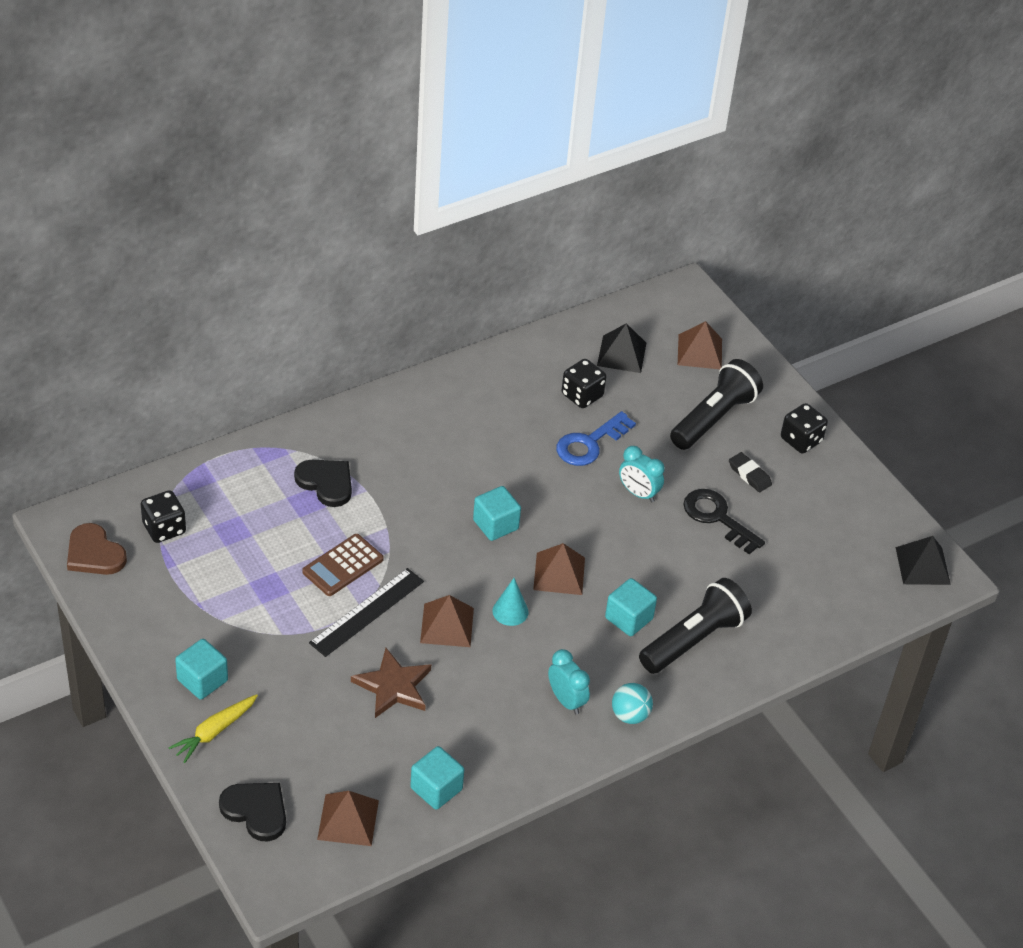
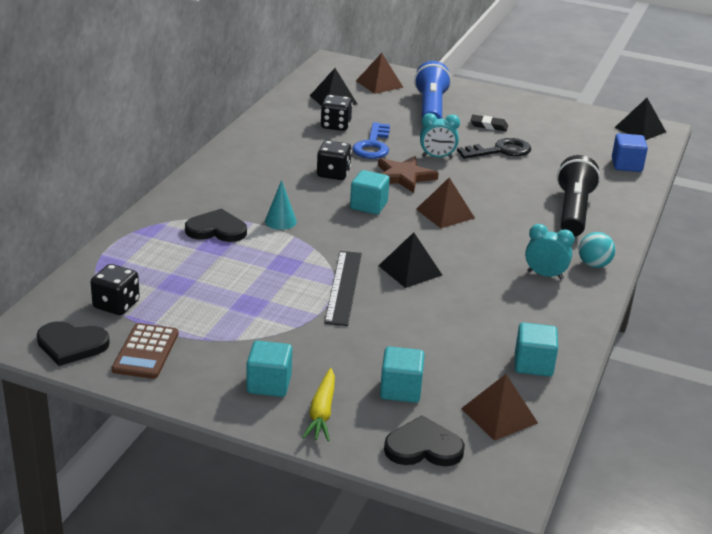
camera: 35 degrees left, 15 degrees down
brown heart [67,523,127,575] -> black heart [37,321,110,366]
brown calculator [302,534,384,596] -> brown calculator moved to [112,323,178,379]
brown star [351,648,431,718] -> brown star moved to [378,156,439,193]
brown pyramid [420,595,474,647] -> black pyramid [378,232,442,288]
turquoise cone [493,578,529,626] -> turquoise cone moved to [265,180,297,230]
turquoise cube [605,578,657,636] -> turquoise cube moved to [380,346,425,403]
black flashlight [670,359,763,450] -> blue flashlight [414,61,451,119]
black key [683,489,765,555] -> black key turned 150 degrees clockwise [457,138,531,159]
black dice [781,403,828,453] -> black dice moved to [317,140,352,180]
none -> blue cube [612,133,648,172]

